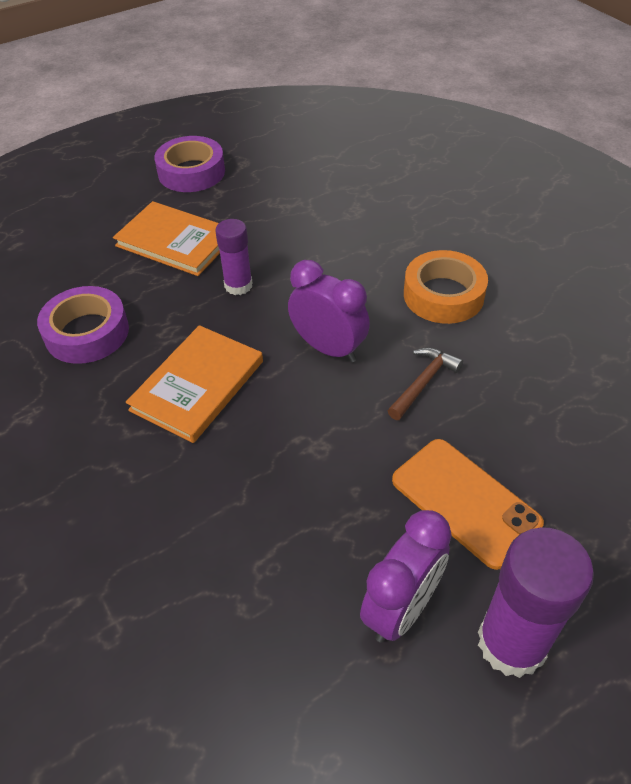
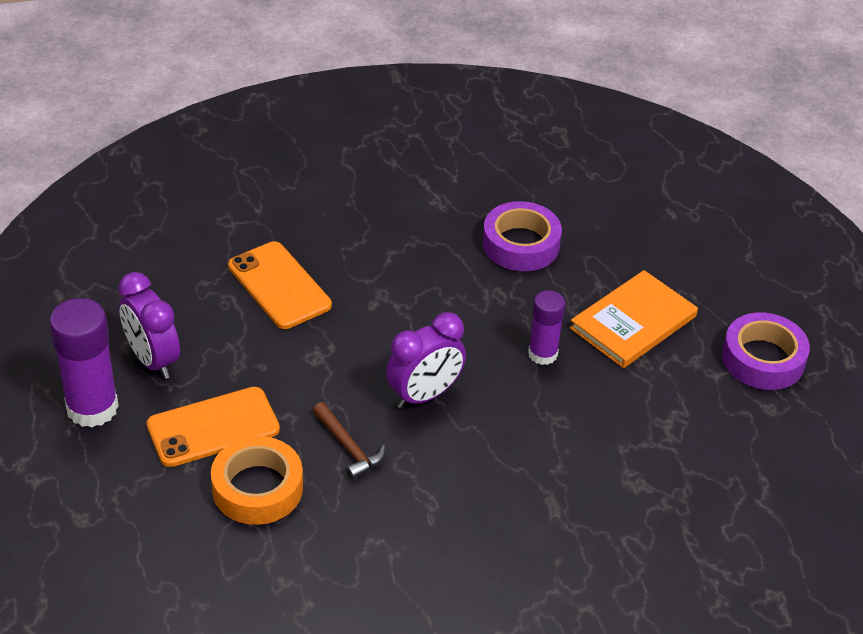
camera: 105 degrees right, 5 degrees down
orange book [126,325,263,443] -> none
orange tape [404,250,488,324] -> orange tape moved to [211,436,303,525]
none -> orange phone [228,241,332,329]

